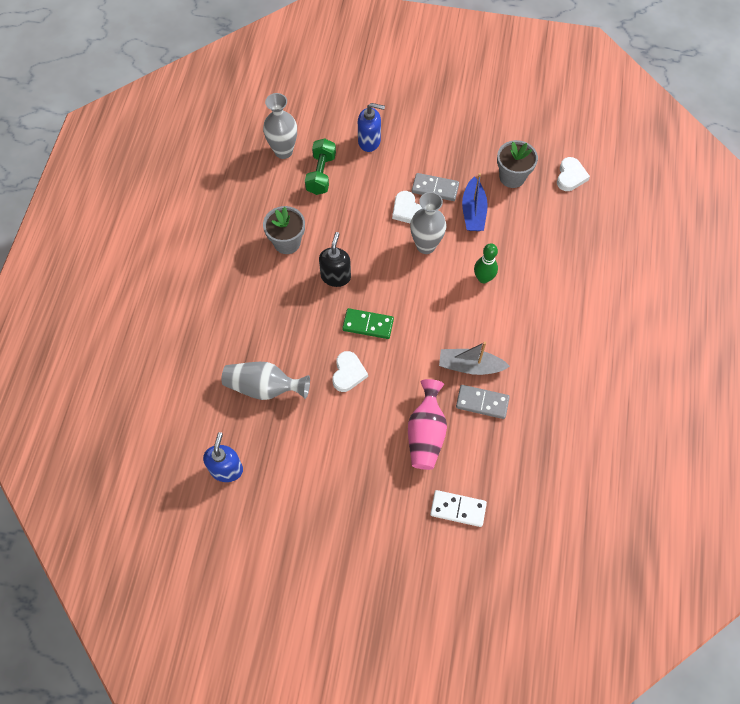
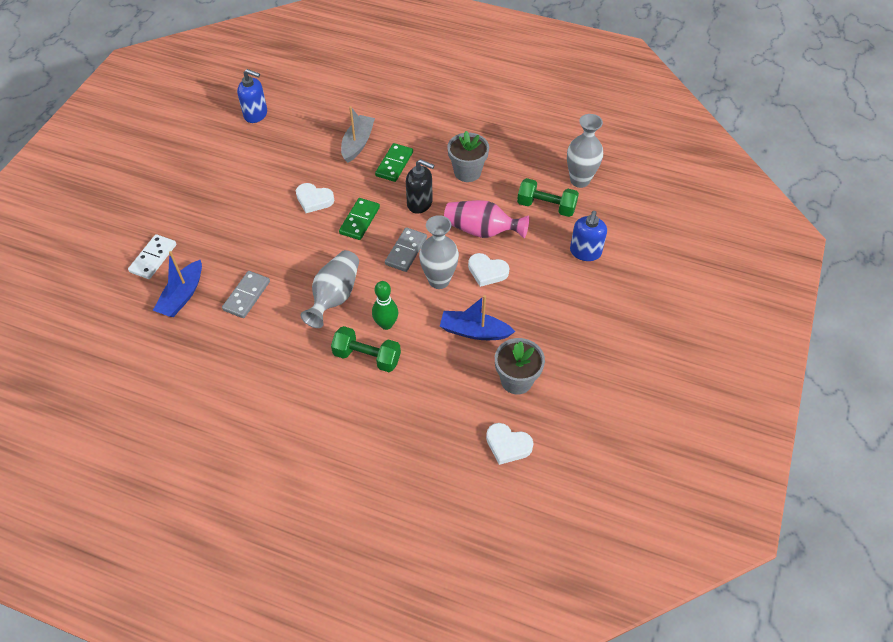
camera: 100 degrees right, 10 degrees down
grey vase [222,362,310,400] -> grey vase moved to [301,250,359,328]
white heart [392,191,422,223] -> white heart turned 135 degrees counterclockwise [468,253,509,287]
pink vase [408,379,447,470] -> pink vase moved to [444,200,529,238]
grey domino [412,173,459,201] -> grey domino moved to [385,227,427,272]
grey boat [439,342,510,375] -> grey boat moved to [341,106,375,163]
none -> blue boat [153,251,202,317]
none -> green dumbbell [331,326,401,372]
none -> green domino [375,143,413,182]

